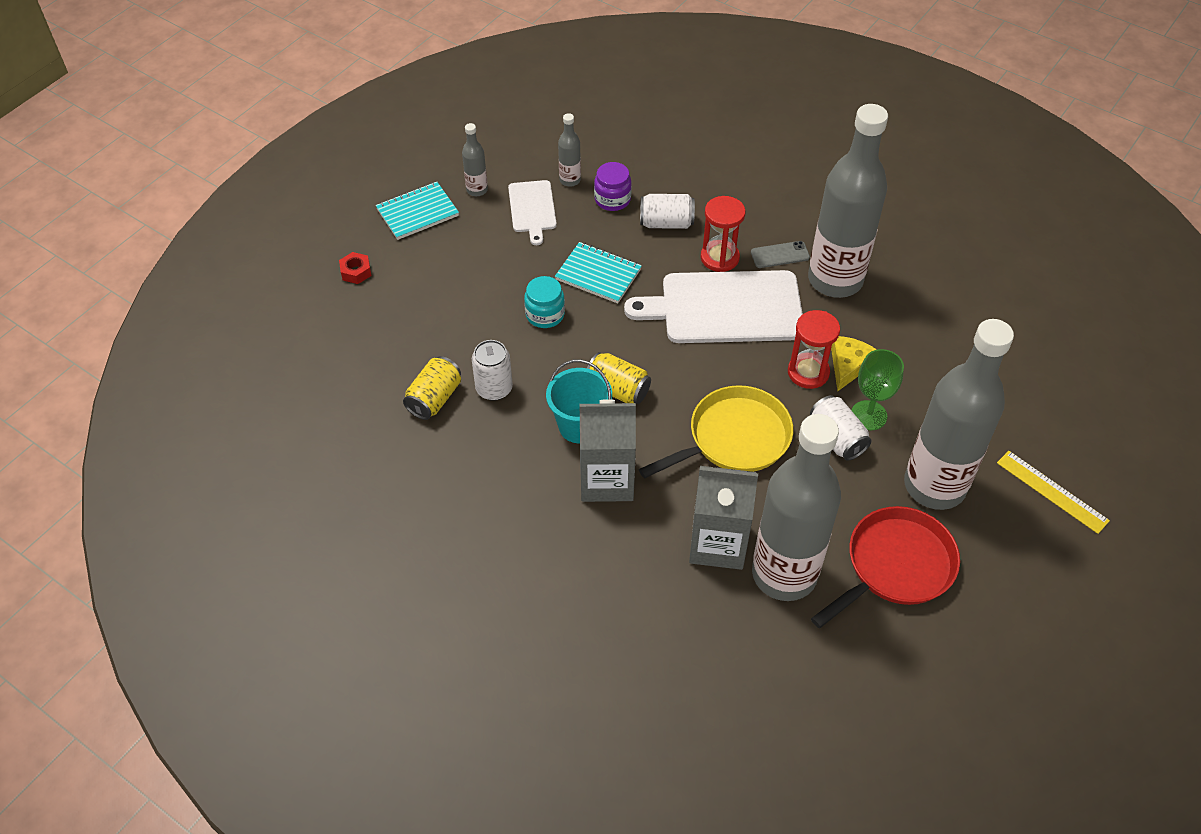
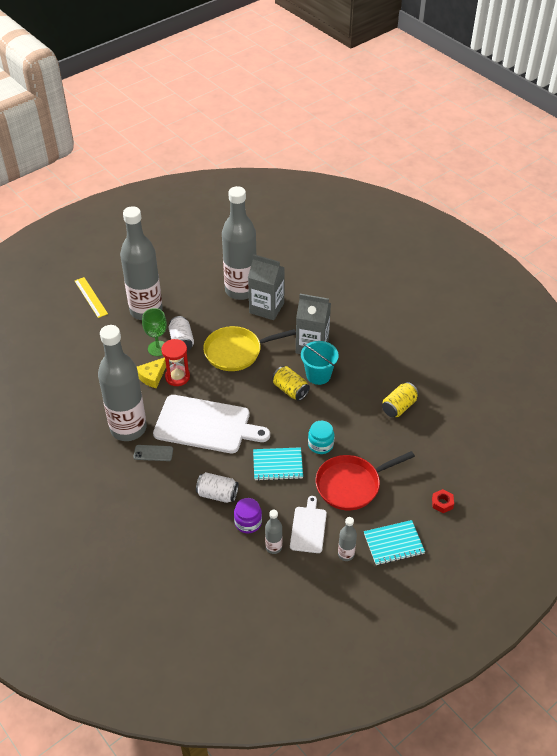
camera: 165 degrees left, 5 degrees down
white can [472,340,513,401] -> none
turquoise notebook [555,242,642,303] -> turquoise notebook turned 45 degrees counterclockwise [253,447,303,481]
red hourglass [701,196,746,272] -> none
red pan [811,506,960,628] -> red pan moved to [316,451,415,510]

